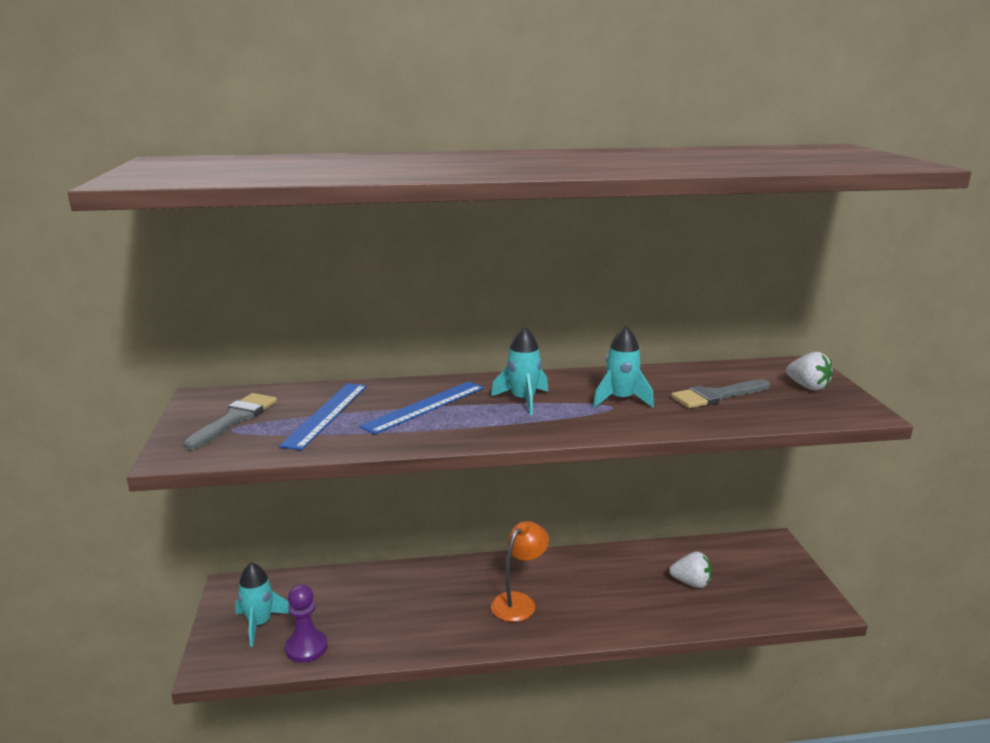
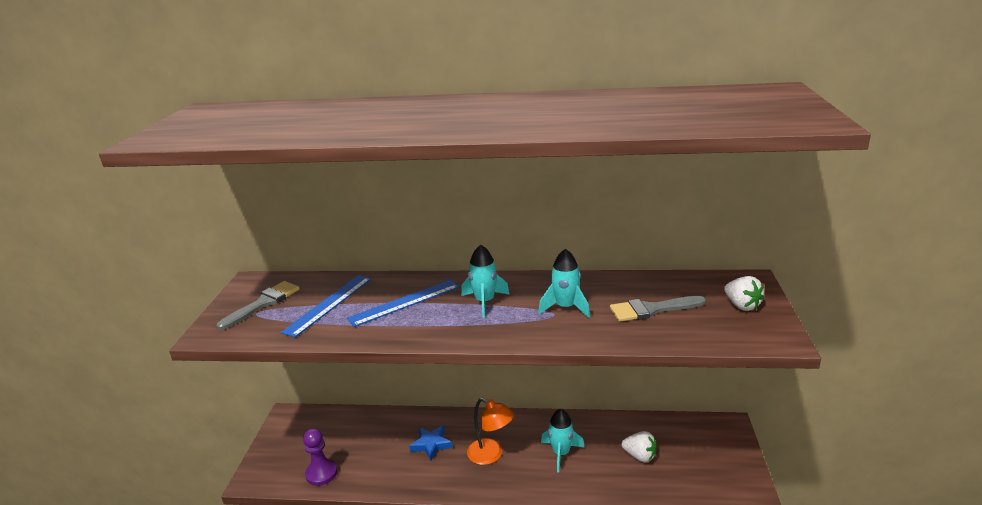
camera: 15 degrees right, 5 degrees up
turquoise rocket [235,562,289,647] -> turquoise rocket moved to [541,409,585,472]
orange lamp [491,521,549,622] -> orange lamp turned 75 degrees clockwise [467,398,514,465]
none -> blue star [409,425,453,461]

